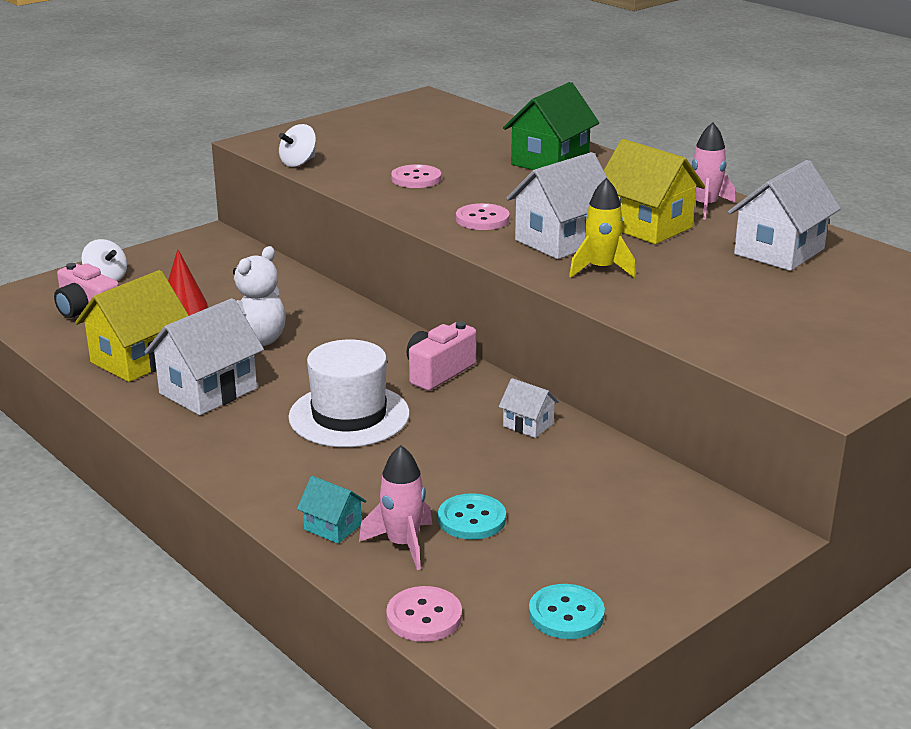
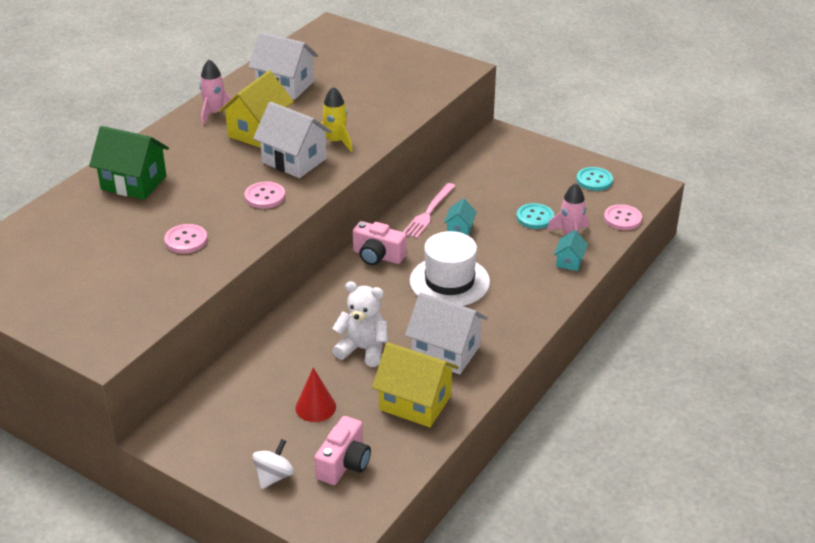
camera: 105 degrees left, 10 degrees up
white spinning top [279,124,316,167] -> none
white house [499,378,559,438] -> pink fork [403,183,455,238]
none -> turquoise house [444,198,477,236]

